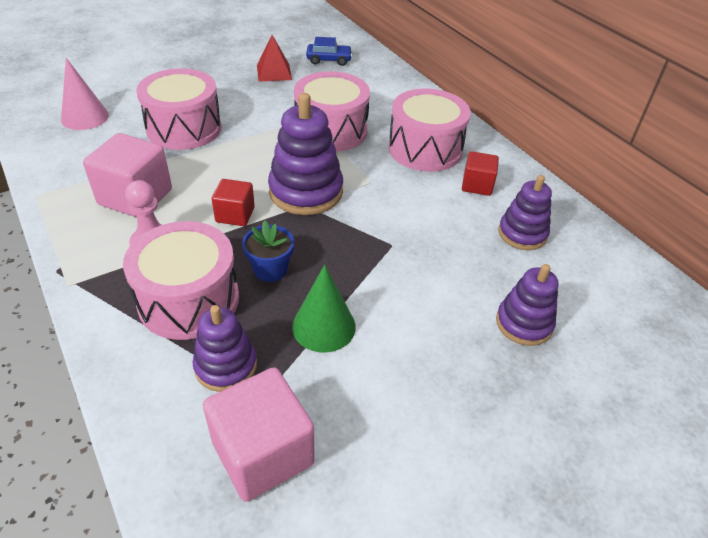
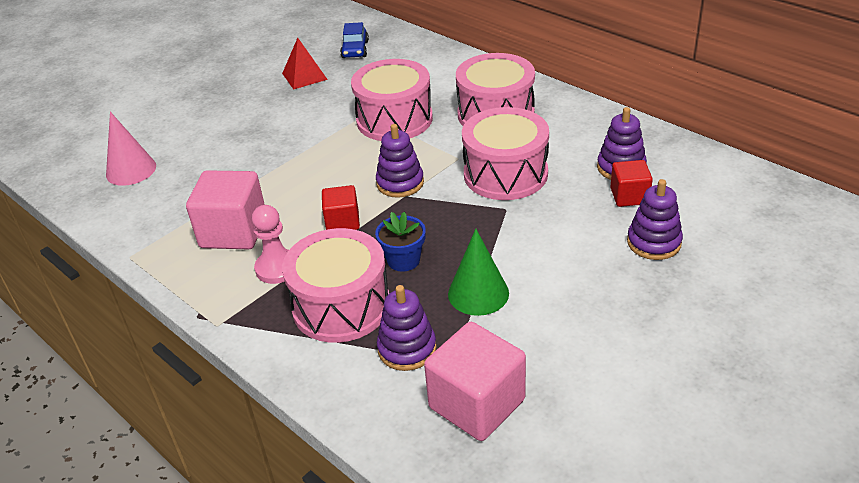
camera: 10 degrees left, 5 degrees down
pink drum [136,68,222,150] -> pink drum moved to [462,107,549,200]
purple stacking toy [268,93,343,215] -> purple stacking toy [376,124,424,198], size x0.63
blue car [306,37,353,66] -> blue car turned 105 degrees clockwise [340,22,369,58]
red cube [462,151,499,196] -> red cube moved to [610,160,653,207]

